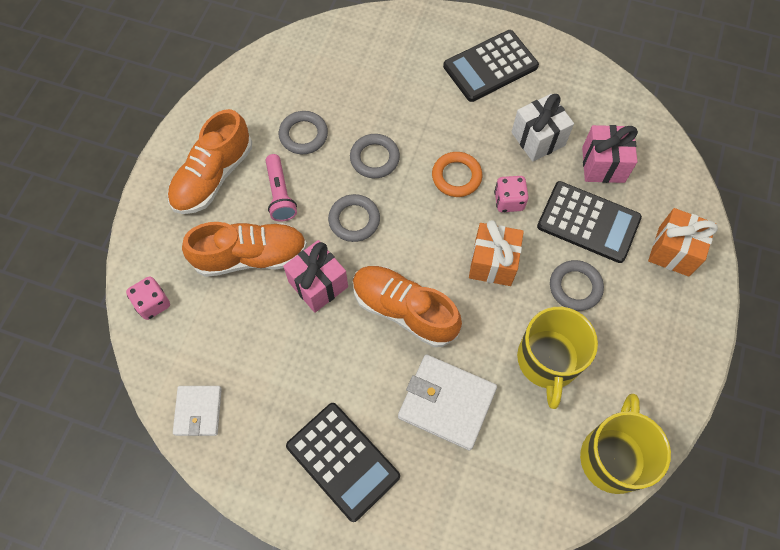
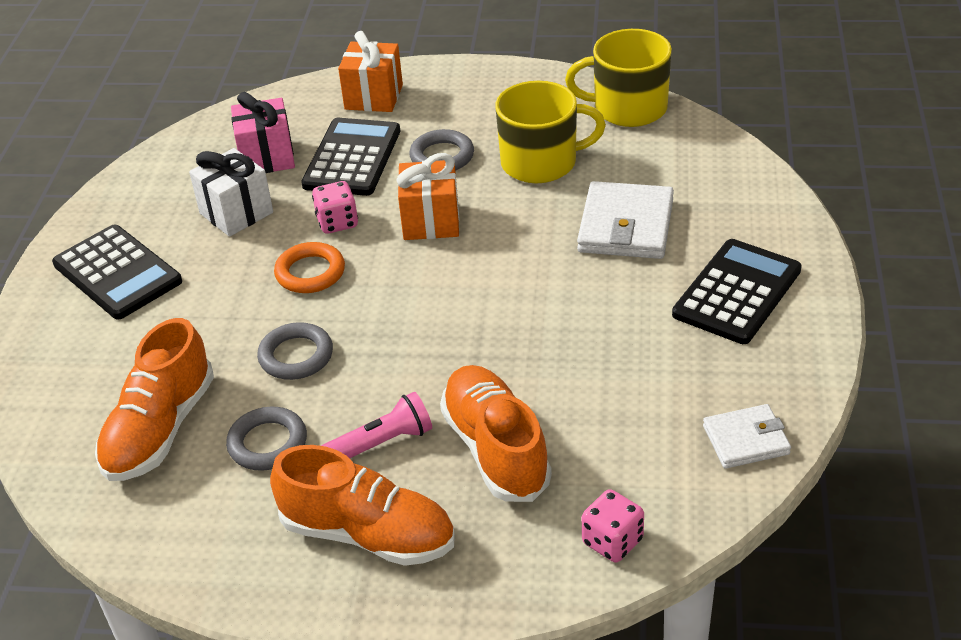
camera: 100 degrees left, 25 degrees down
pink gift [283,240,348,313] -> none
grey ring [328,194,380,242] -> none
orange shoe [353,266,462,347] -> orange shoe moved to [95,318,214,481]

